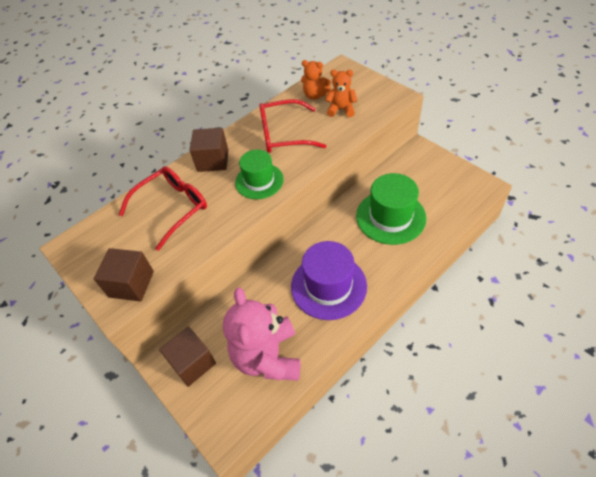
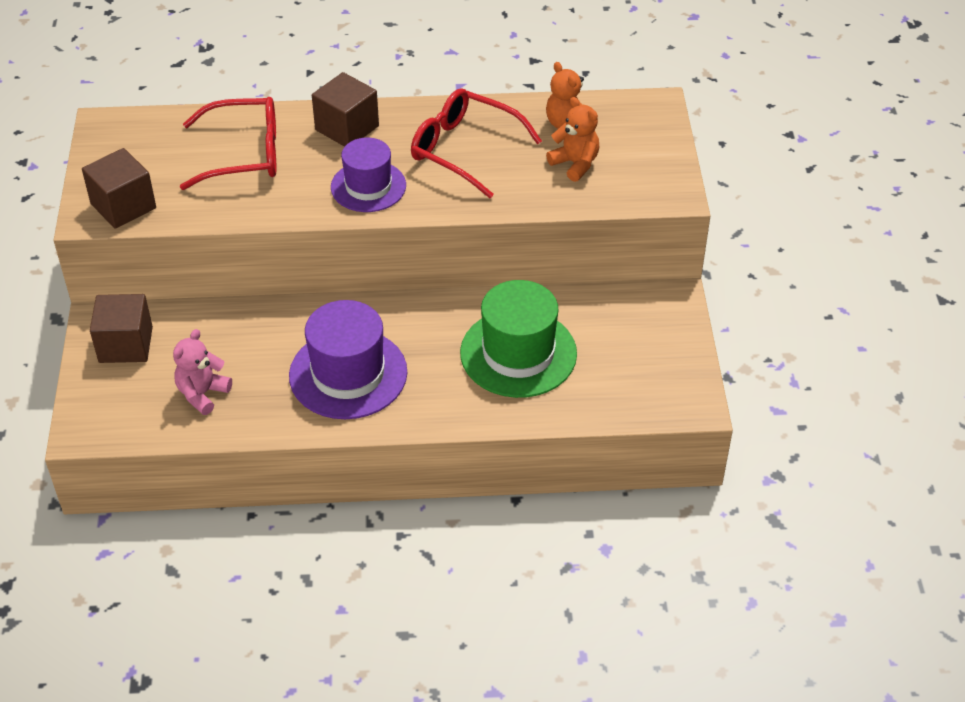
camera: 35 degrees right, 5 degrees down
pink teddy bear [223,287,300,381] -> pink teddy bear [173,329,232,415], size x0.52
green hat [235,150,284,199] -> purple hat [331,138,406,212]

